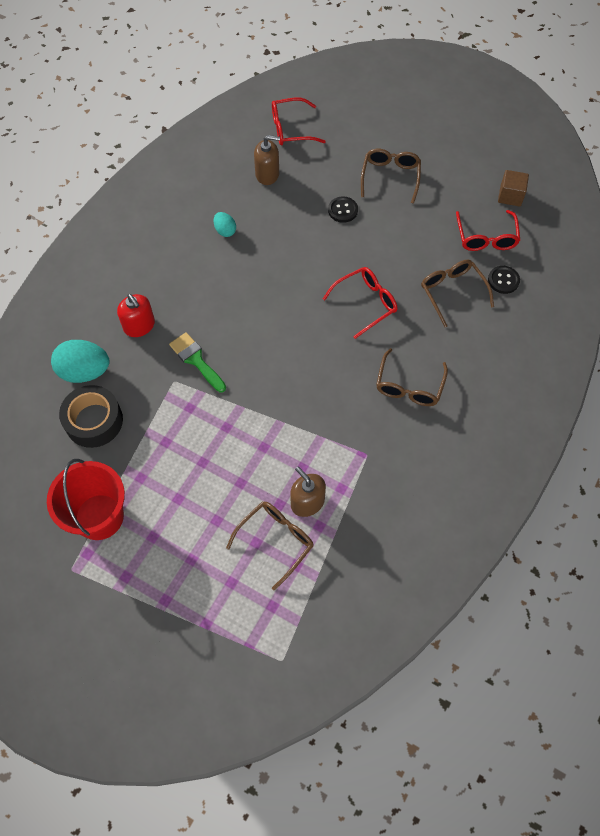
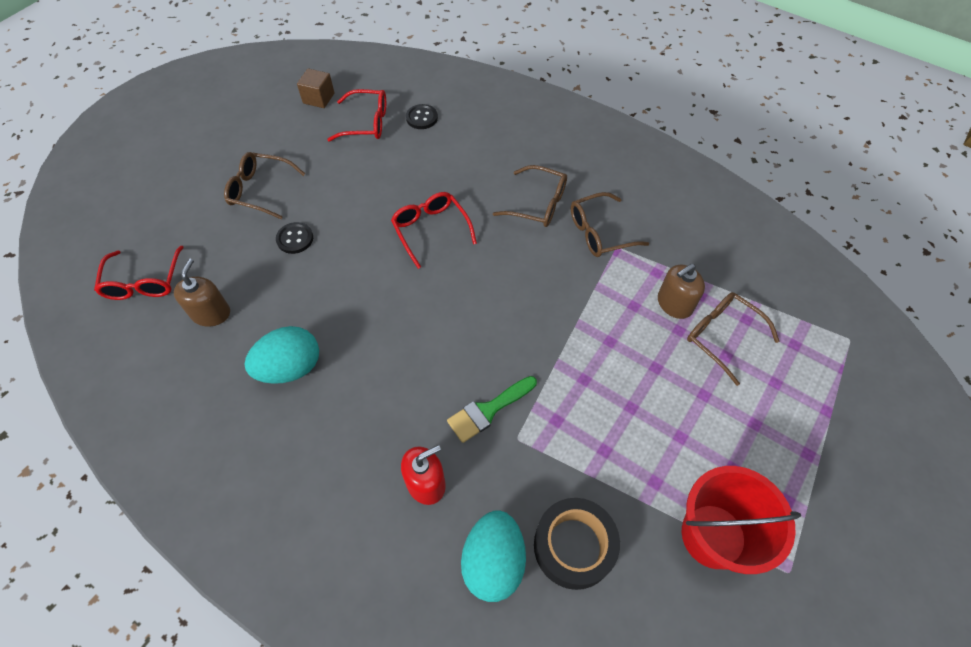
camera: 85 degrees left, 5 degrees down
turquoise egg [214,212,236,237] -> turquoise egg [245,326,319,384], size x1.90
brown glasses [421,260,494,327] -> brown glasses moved to [571,192,649,257]

